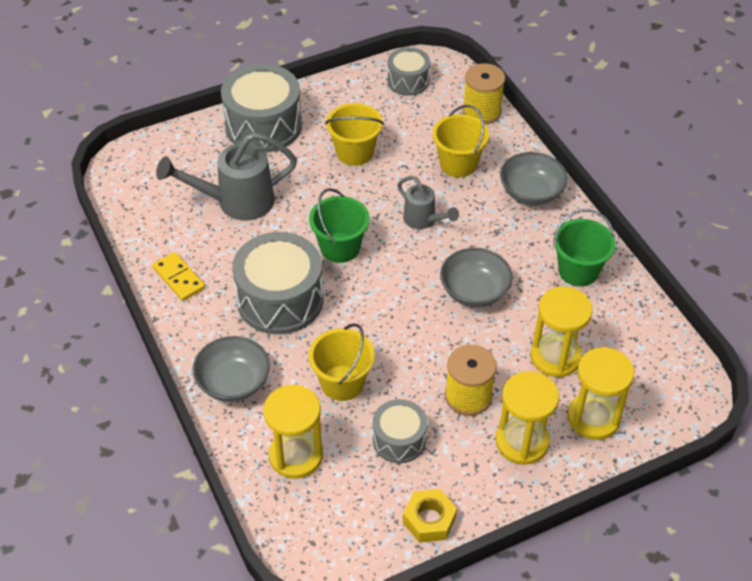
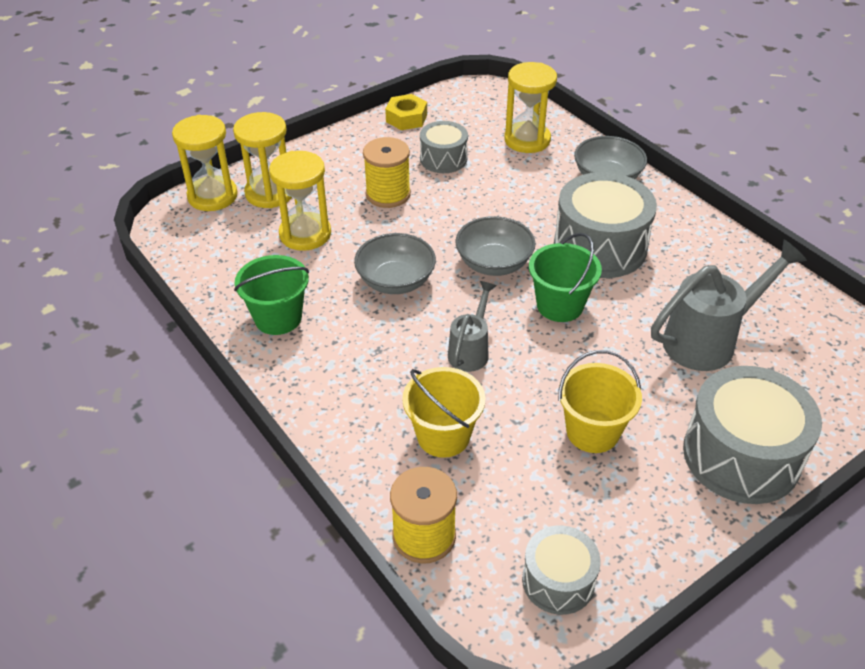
camera: 170 degrees right, 5 degrees down
yellow domino [152,252,205,301] -> none
yellow bucket [309,323,375,401] -> none
grey watering can [398,176,459,229] -> grey watering can turned 75 degrees clockwise [448,281,496,372]
yellow hourglass [495,371,559,465] -> yellow hourglass moved to [172,115,238,211]
grey bowl [500,152,568,206] -> grey bowl moved to [455,216,535,276]

